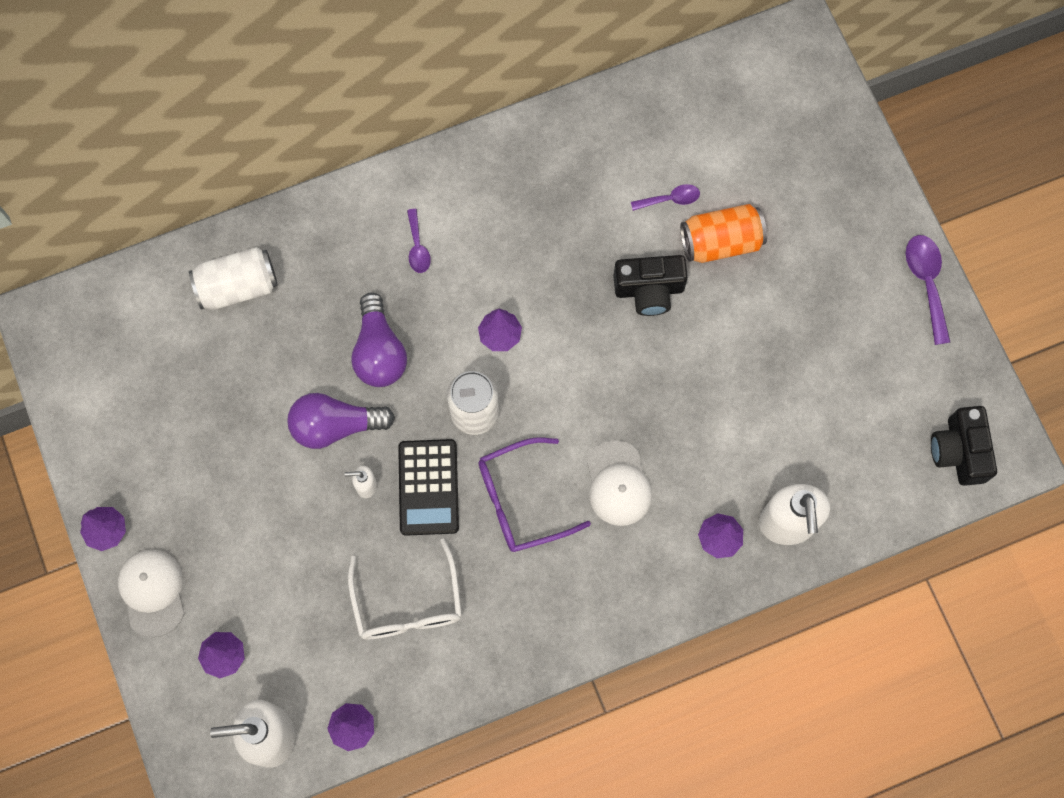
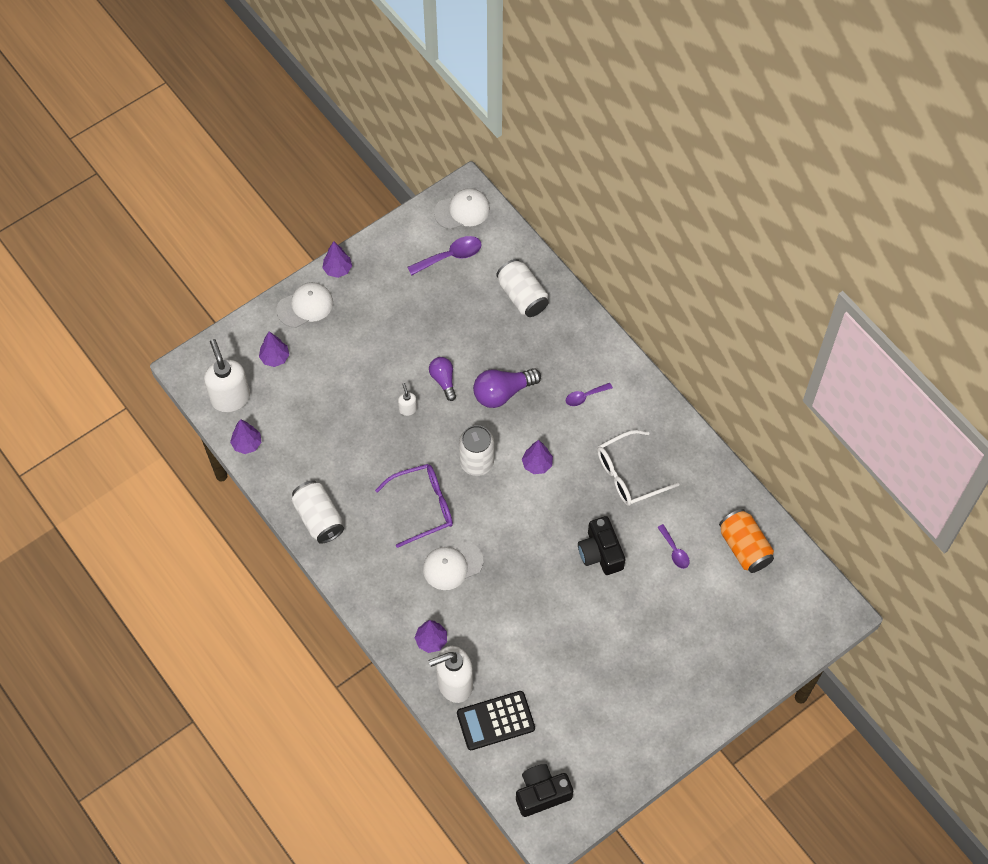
camera: 75 degrees right, 10 degrees down
purple light bulb [287,393,395,449] -> purple light bulb [429,357,456,401], size x0.64
white glasses [348,538,462,639] -> white glasses moved to [597,430,679,506]
black calculator [398,439,459,536] -> black calculator moved to [457,691,535,750]
purple glasses [478,437,591,552] -> purple glasses turned 105 degrees clockwise [375,464,453,548]
orange can [680,204,767,263] -> orange can moved to [719,509,774,573]
purple spoon [906,235,950,345] -> purple spoon moved to [407,236,482,276]
none -> white can [291,480,344,544]
none -> white cap [434,188,490,230]

